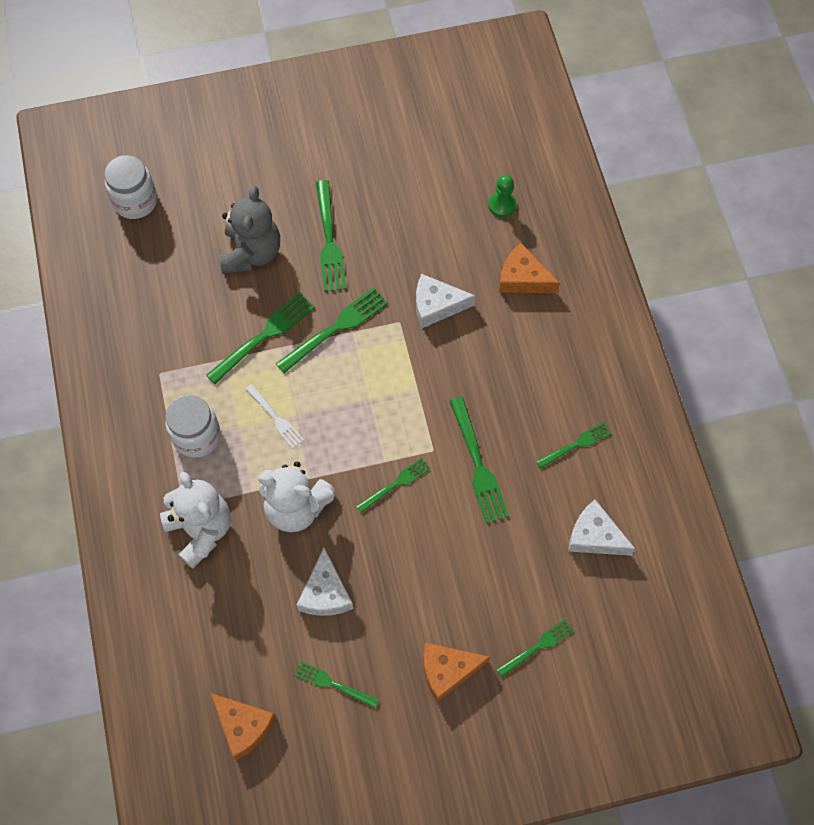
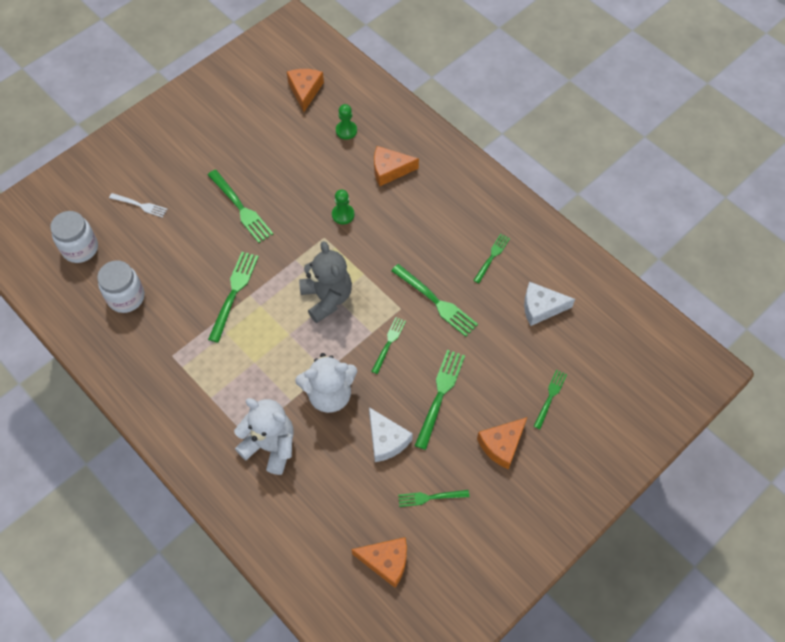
camera: 30 degrees left, 5 degrees down
white jar [165,395,221,458] -> white jar moved to [97,260,144,313]
grey teddy bear [219,186,280,274] -> grey teddy bear moved to [299,241,352,323]
white fork [246,384,304,448] -> white fork moved to [109,193,167,218]
green fork [276,287,388,373] -> green fork moved to [415,350,465,450]
white cheese [416,274,476,328] -> green pawn [332,190,354,224]
none -> orange cheese [287,69,324,112]

